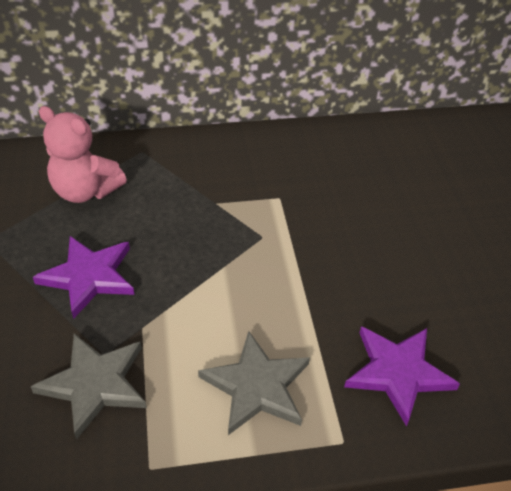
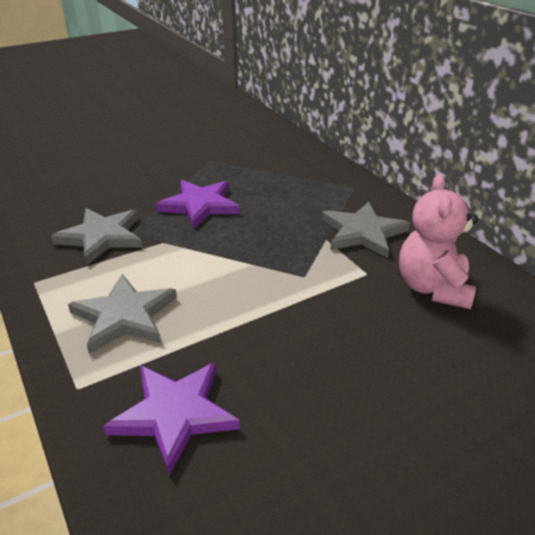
camera: 70 degrees right, 10 degrees down
pink teddy bear [39,106,127,203] -> pink teddy bear moved to [399,174,478,309]
none -> grey star [322,201,410,258]

